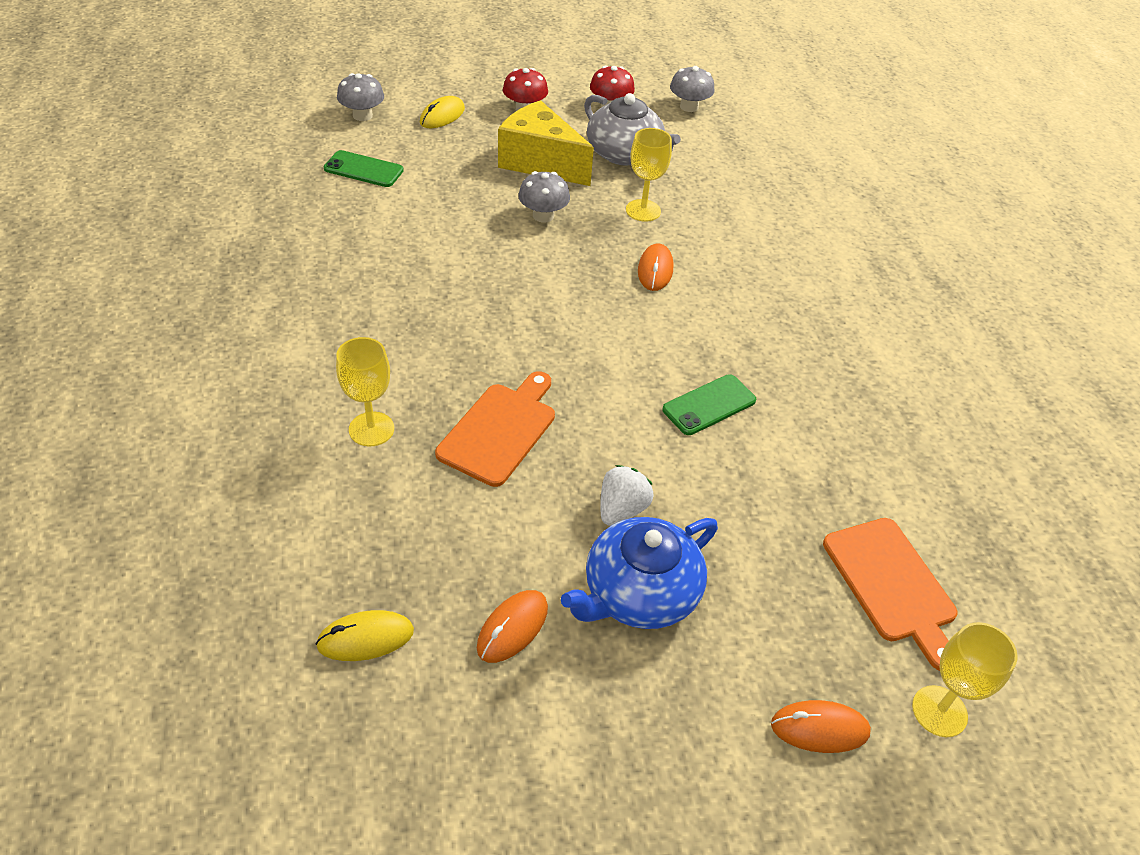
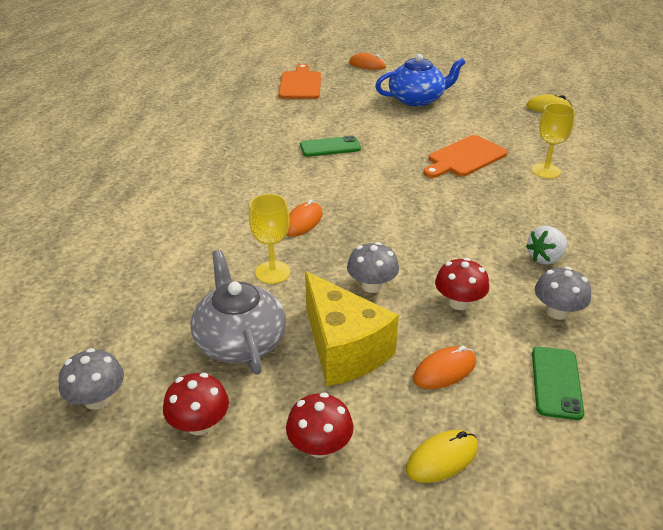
camera: 155 degrees left, 10 degrees down
green phone [324,150,404,187] -> green phone turned 60 degrees clockwise [532,346,584,420]
grey mushroom [337,73,384,121] -> grey mushroom moved to [535,267,591,320]
orange mouse [477,590,548,663] -> orange mouse moved to [413,346,476,389]
white strawberry [600,465,654,526] -> white strawberry moved to [526,226,567,264]
yellow goblet [912,622,1018,737] -> none
none -> red mushroom [435,258,489,310]

